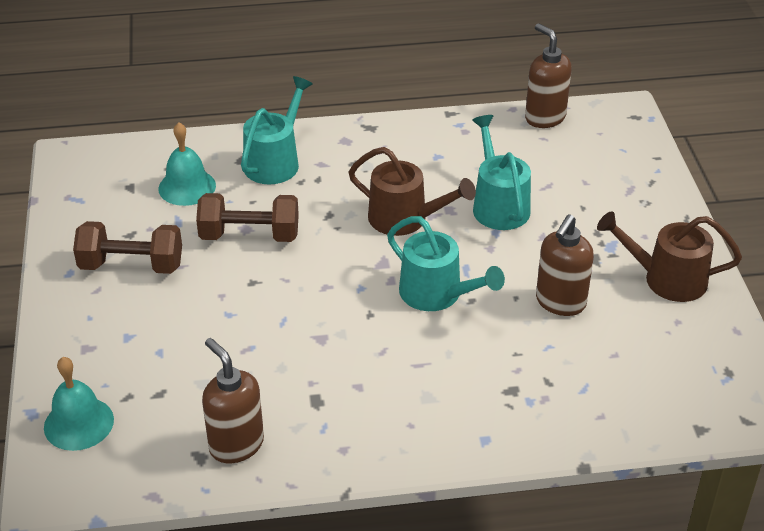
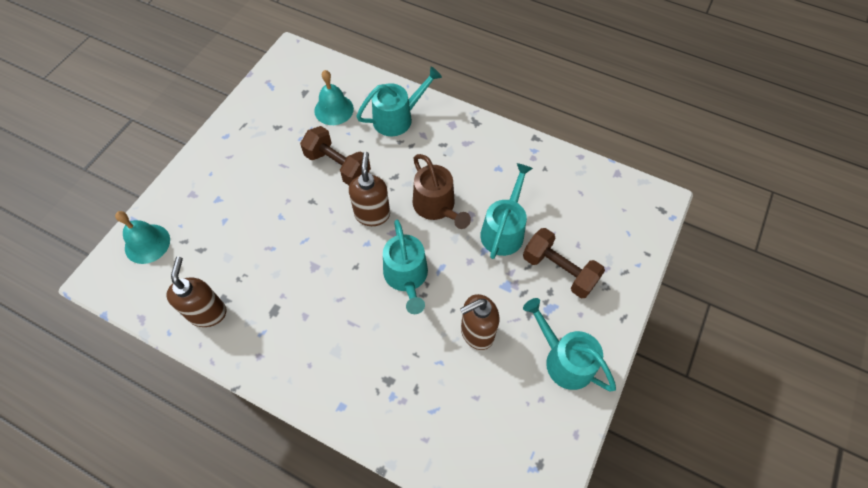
camera: 35 degrees right, 20 degrees up
brown dumbbell [73,221,182,274] -> brown dumbbell moved to [523,228,605,298]
brown soap dispenser [525,23,572,128] -> brown soap dispenser moved to [349,152,390,226]
brown watering can [597,211,742,302] -> turquoise watering can [523,298,616,391]

